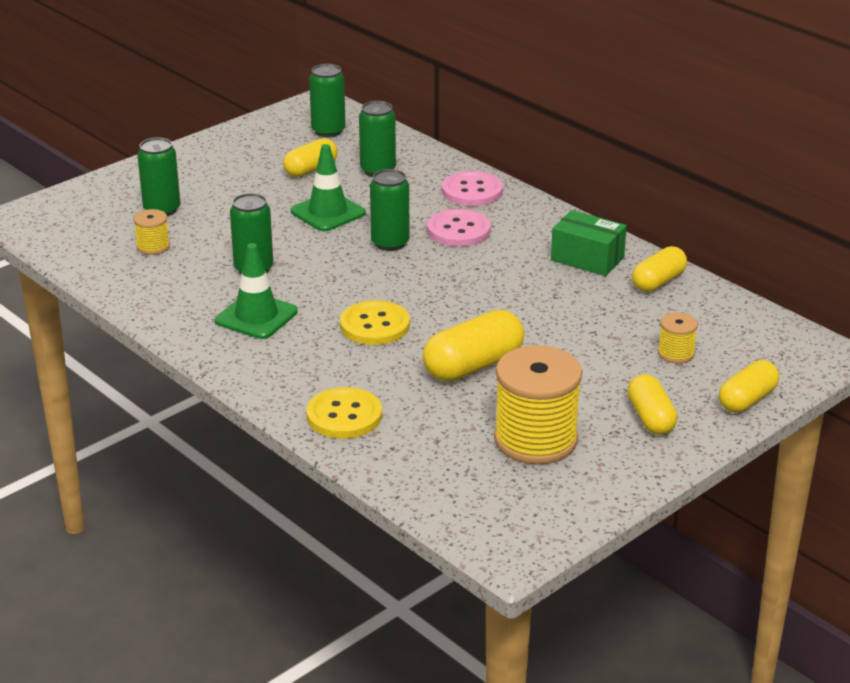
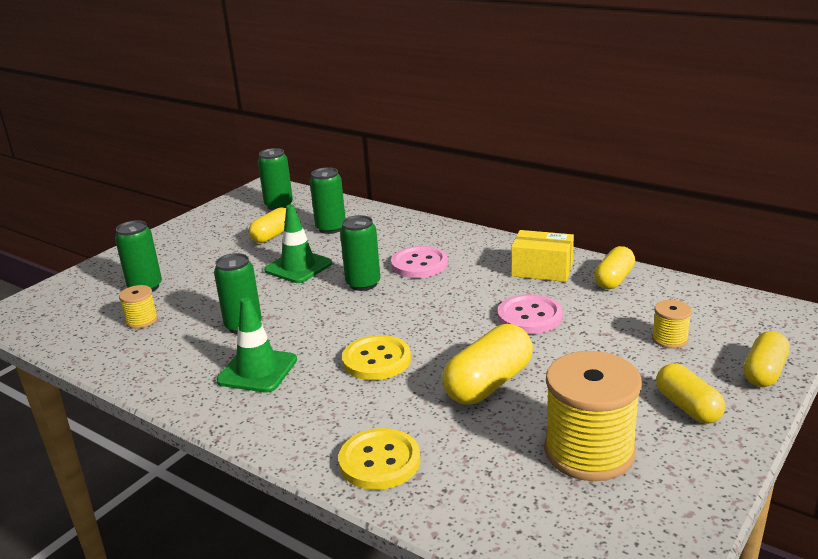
camera: 10 degrees left, 5 degrees down
pink button [442,171,503,206] -> pink button moved to [498,294,563,334]
green box [551,210,627,276] -> yellow box [511,230,574,282]

